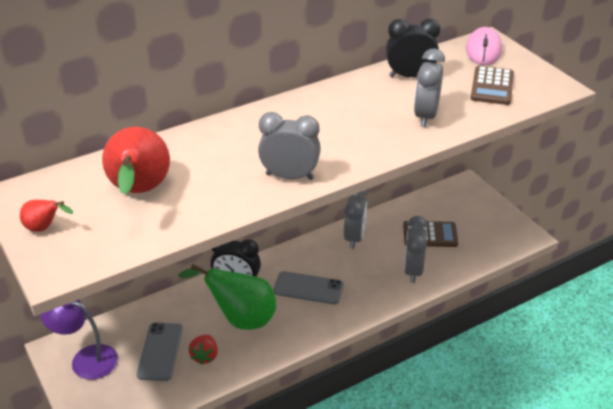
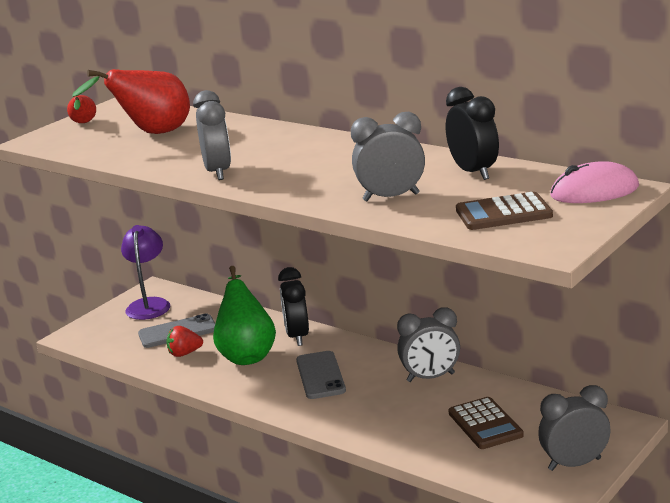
camera: 70 degrees right, 15 degrees down
grey clock [404,216,428,283] -> grey clock moved to [538,385,611,471]

